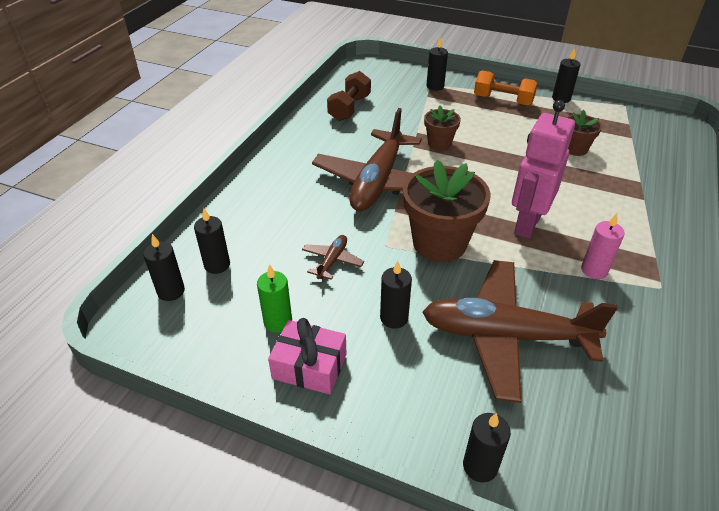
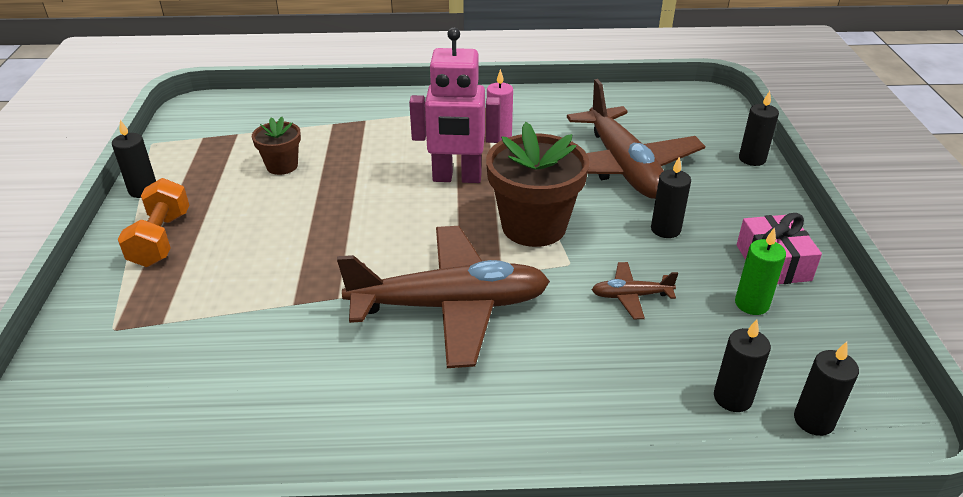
camera: 115 degrees left, 5 degrees down
brown dumbbell [327,71,371,121] -> none
brown flower pot [424,106,461,150] -> none
black candle [426,38,448,91] -> none

